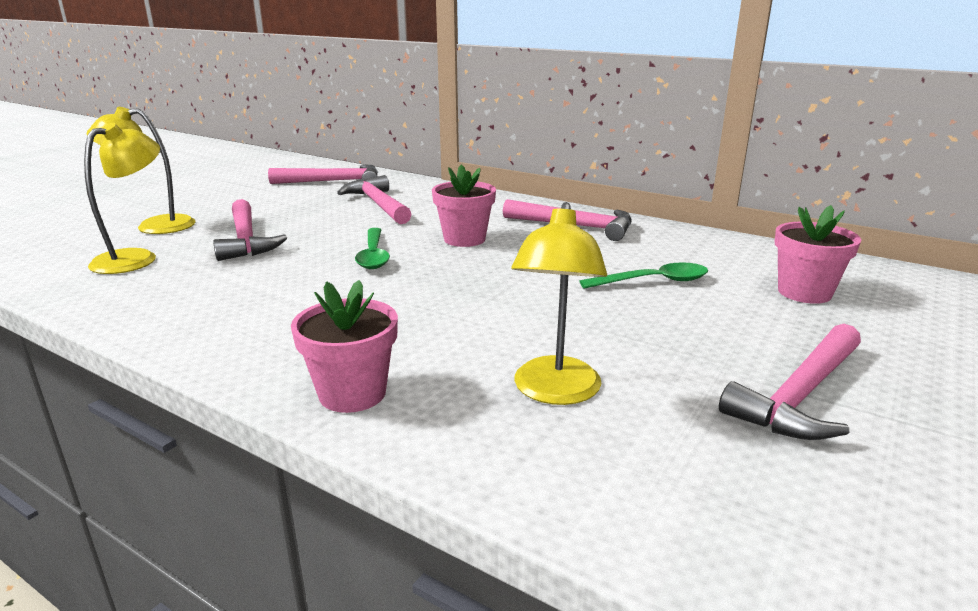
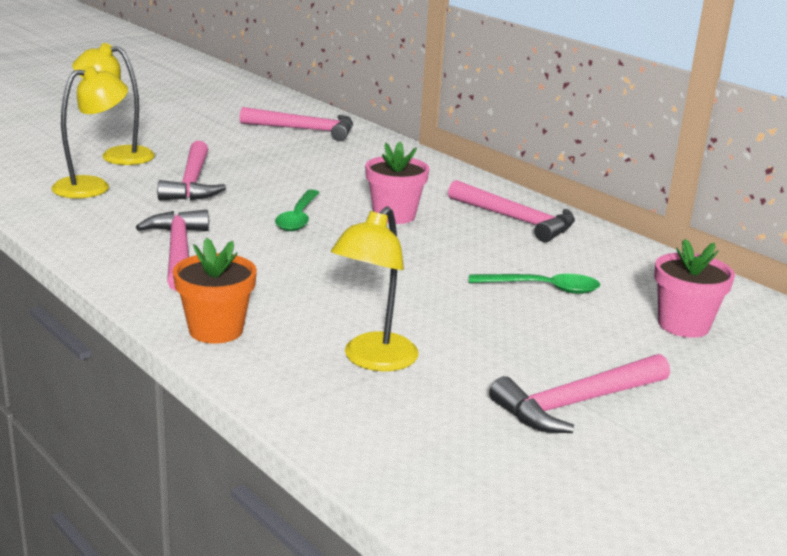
camera: 15 degrees right, 0 degrees up
pink flower pot [291,280,398,413] -> orange flower pot [173,238,257,344]
pink hammer [337,175,411,224] -> pink hammer moved to [136,209,209,291]

